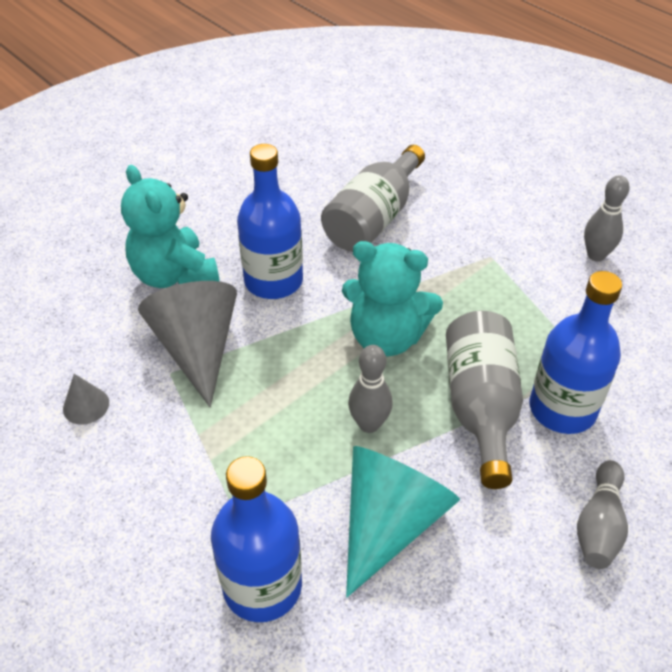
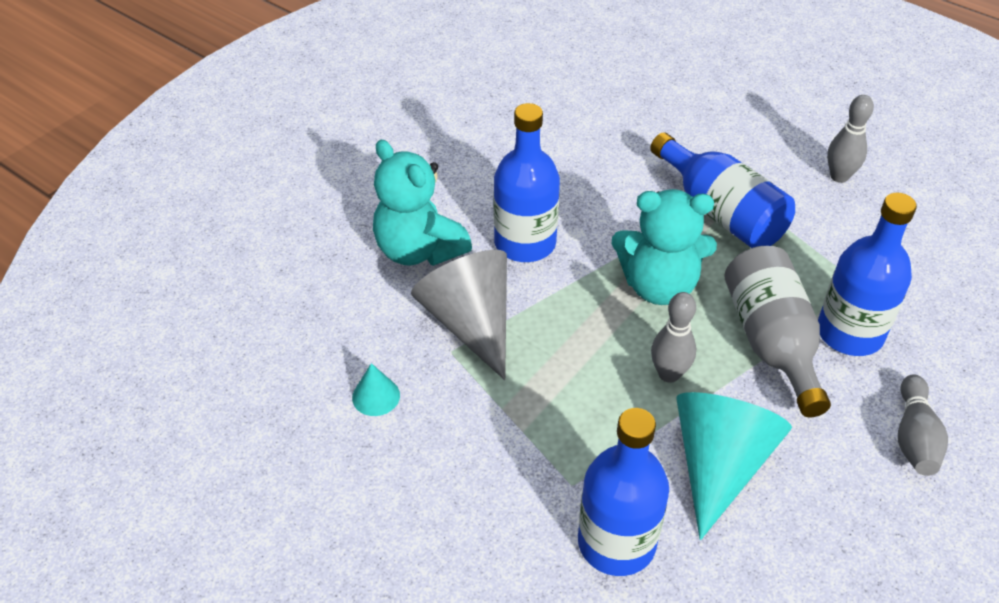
camera: 10 degrees left, 0 degrees up
grey cone [63,374,109,425] -> turquoise cone [352,363,400,416]
grey bottle [321,145,425,252] -> none
none -> blue bottle [650,132,795,248]

